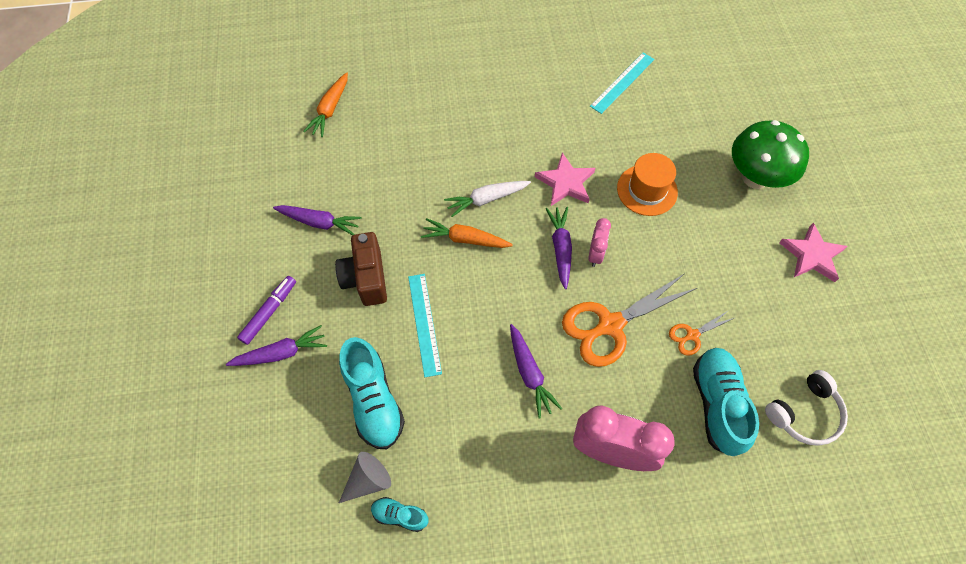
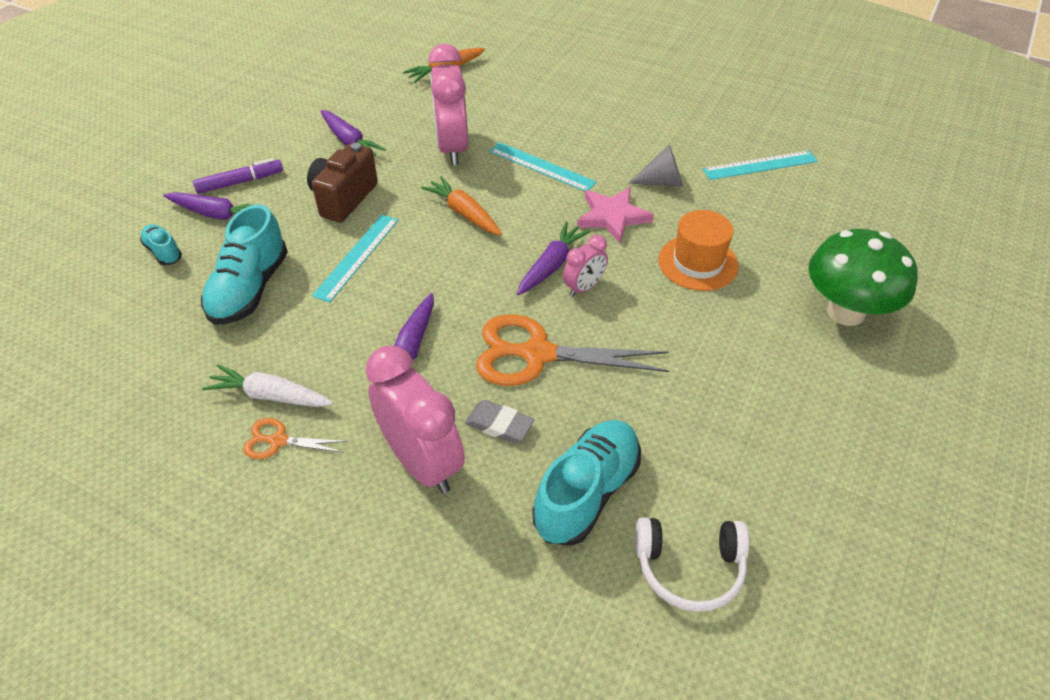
camera: 35 degrees right, 15 degrees down
grey cone [339,452,391,503] -> grey cone moved to [629,145,683,187]
turquoise shoe [371,497,429,532] -> turquoise shoe moved to [140,224,182,265]
white carrot [444,181,531,217] -> white carrot moved to [202,364,334,407]
orange scissors [669,310,734,356] -> orange scissors moved to [243,418,348,459]
pink star [779,223,848,282] -> none
none -> pink clock [428,44,468,165]
none -> grey eraser [465,400,534,443]
none -> turquoise ruler [489,142,597,191]

